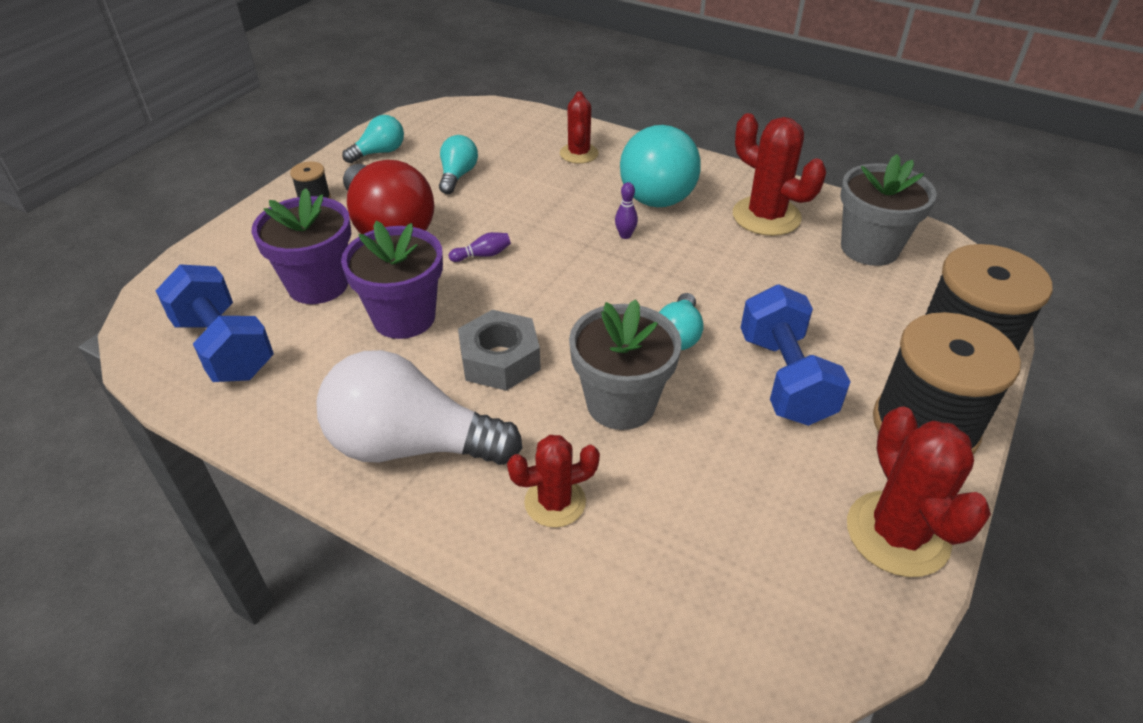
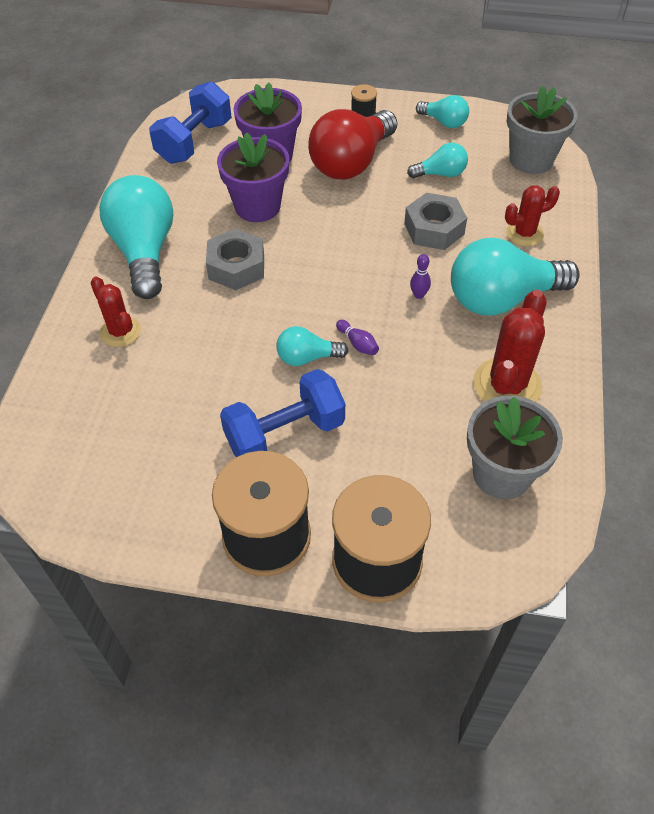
camera: 70 degrees right, 10 degrees up
white light bulb [316,350,522,465] -> turquoise light bulb [99,175,173,299]
purple bowling pin [449,232,511,262] -> purple bowling pin moved to [336,320,379,355]
grey flower pot [569,299,682,430] -> grey flower pot moved to [507,86,578,174]
red cactus [847,406,991,577] -> none
none -> grey nut [404,193,467,250]

